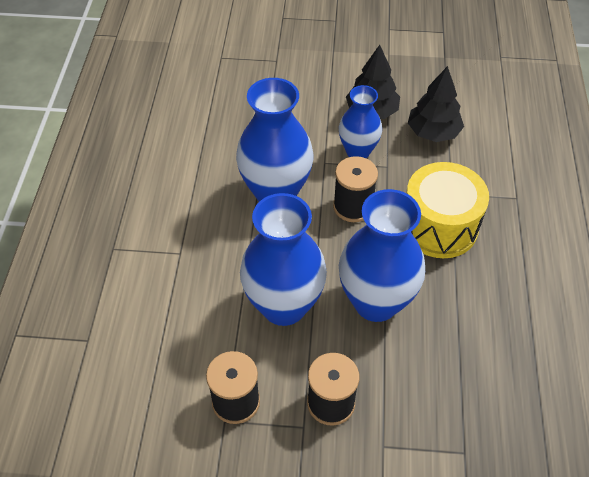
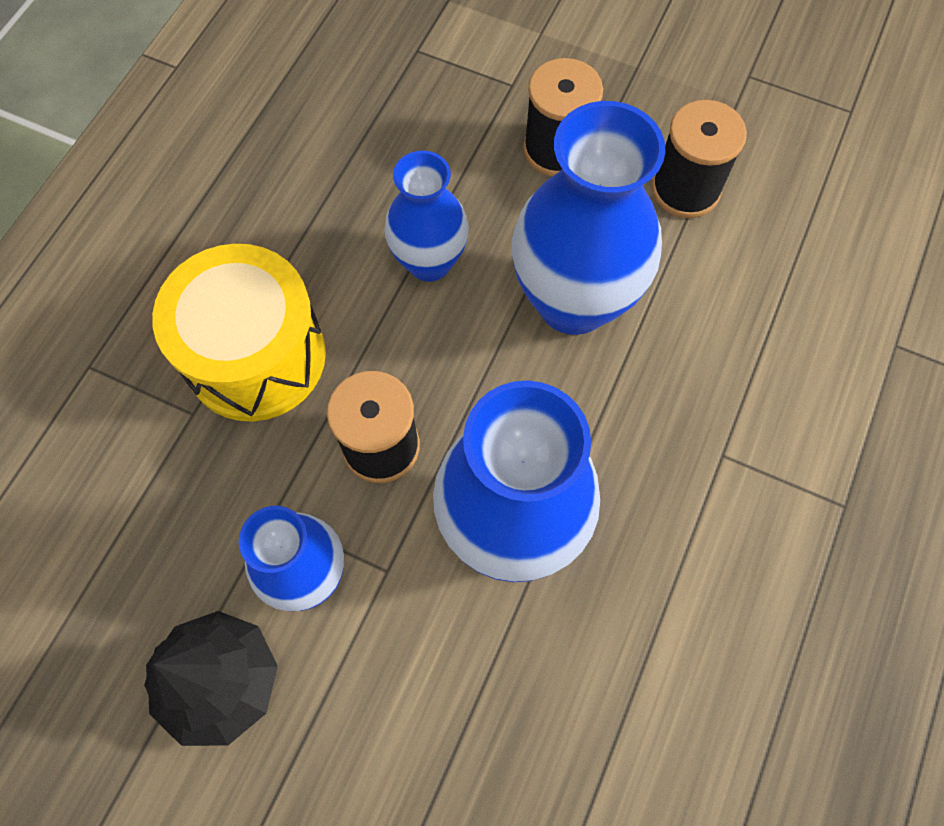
camera: 160 degrees left, 15 degrees up
blue vase [339,189,425,322] -> blue vase [384,151,469,282], size x0.60
black tree [408,66,464,142] -> none

